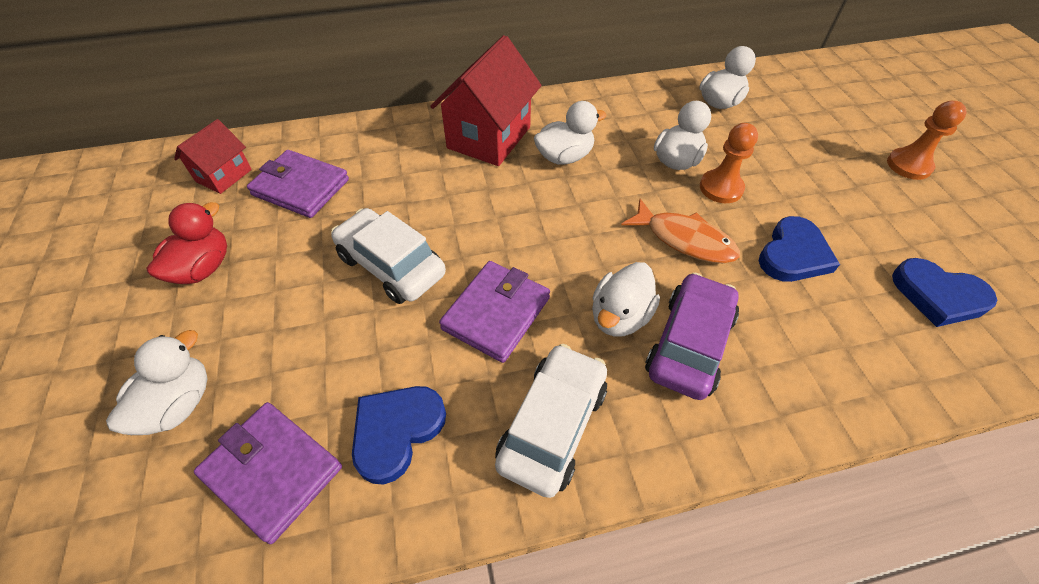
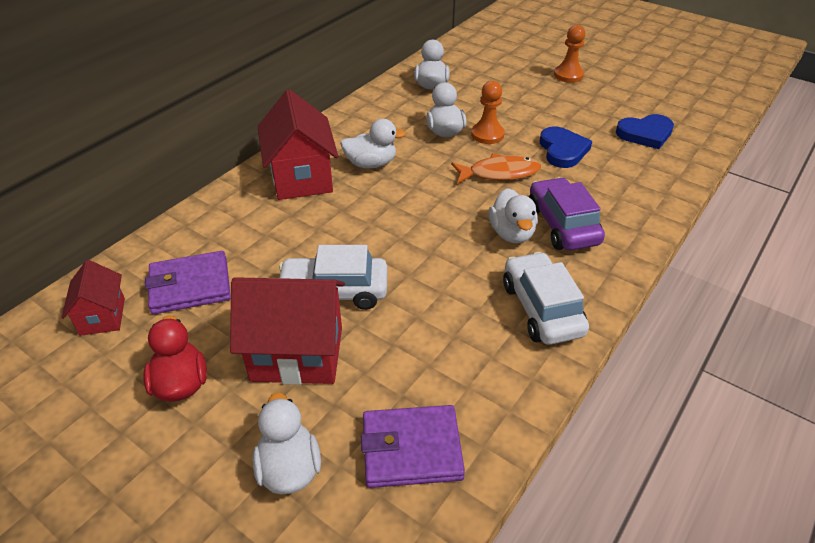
camera: 40 degrees left, 10 degrees down
blue heart [352,386,446,485] -> none
purple wallet [439,261,550,363] -> none
white duck [534,101,607,165] -> white duck turned 60 degrees clockwise [340,119,406,169]
none -> red house [230,277,345,385]

